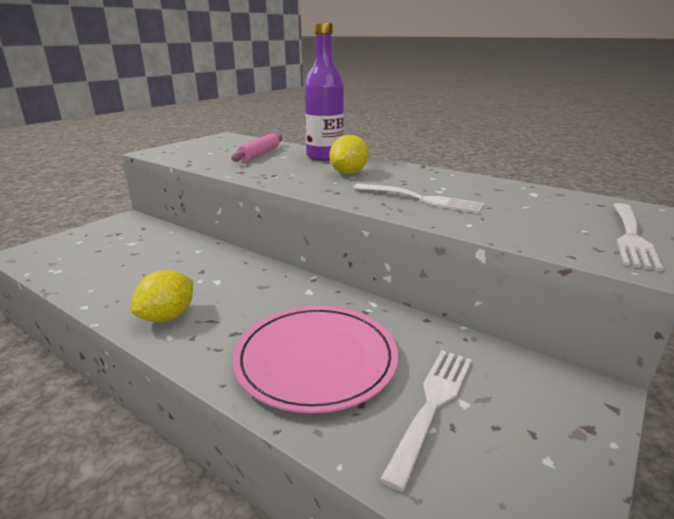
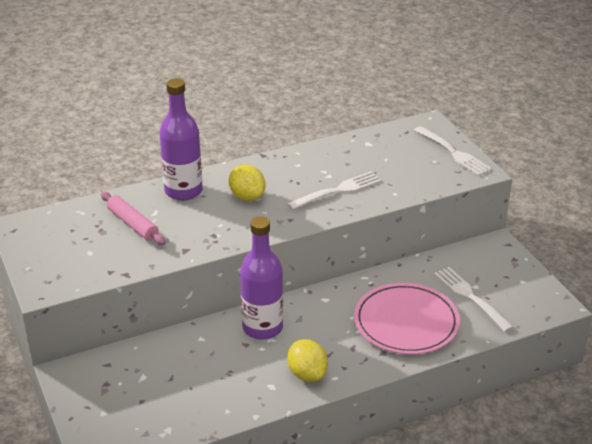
camera: 60 degrees left, 10 degrees up
none -> purple bottle [240,216,283,340]

